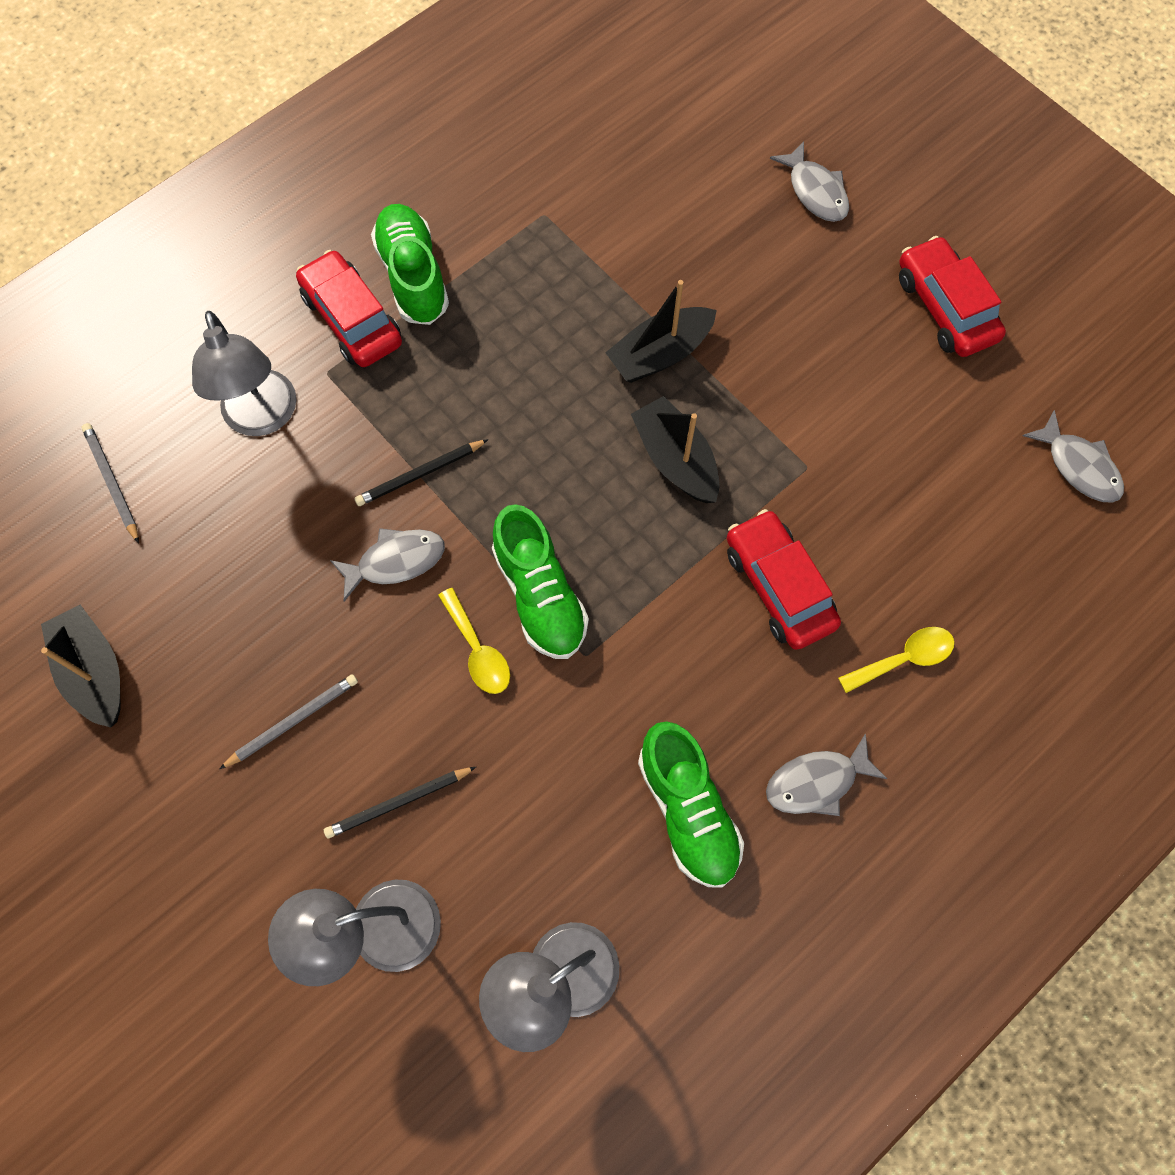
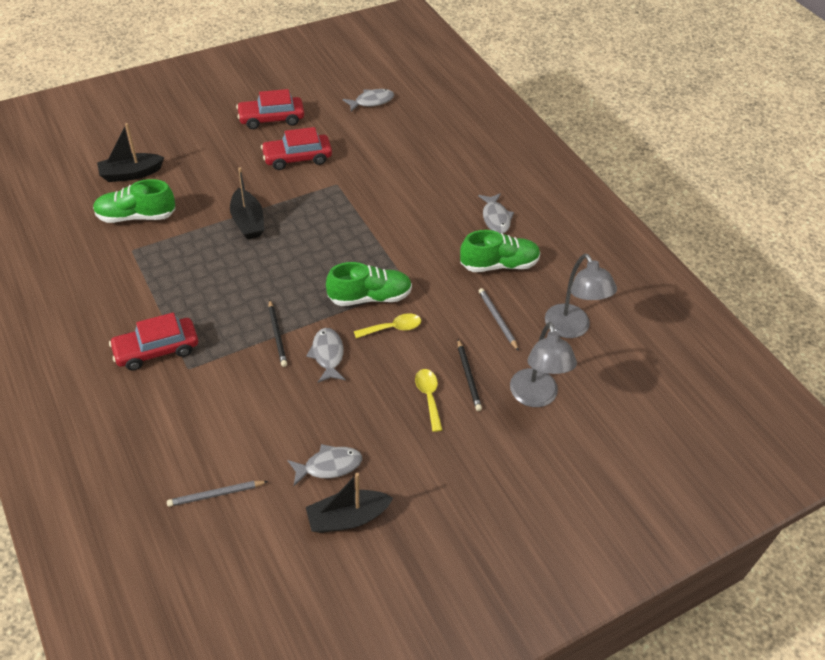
camera: 80 degrees left, 20 degrees down
grey lamp [192,311,296,436] -> none
grey pencil [219,674,358,769] -> grey pencil moved to [479,288,519,351]
green shoe [371,204,449,325] -> green shoe moved to [93,179,175,223]
black boat [631,396,720,503] -> black boat moved to [97,123,164,182]
red car [727,509,841,650] -> red car moved to [261,127,332,170]
grey fish [770,141,849,222] -> grey fish moved to [288,444,362,486]
yellow spoon [838,627,954,693] -> yellow spoon moved to [415,369,442,432]

